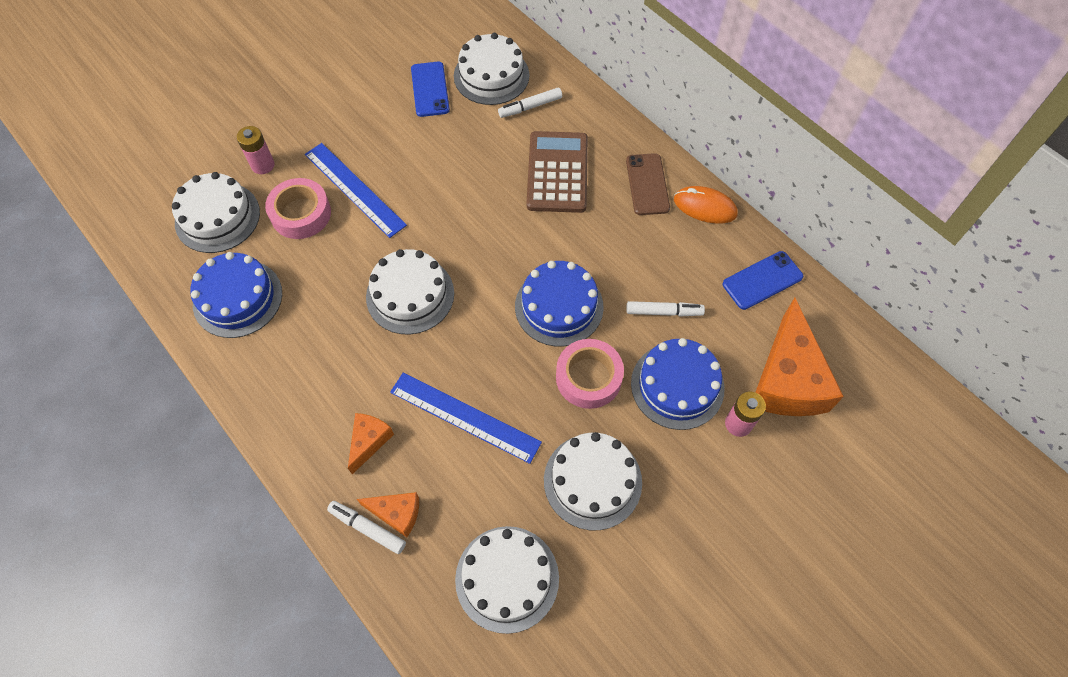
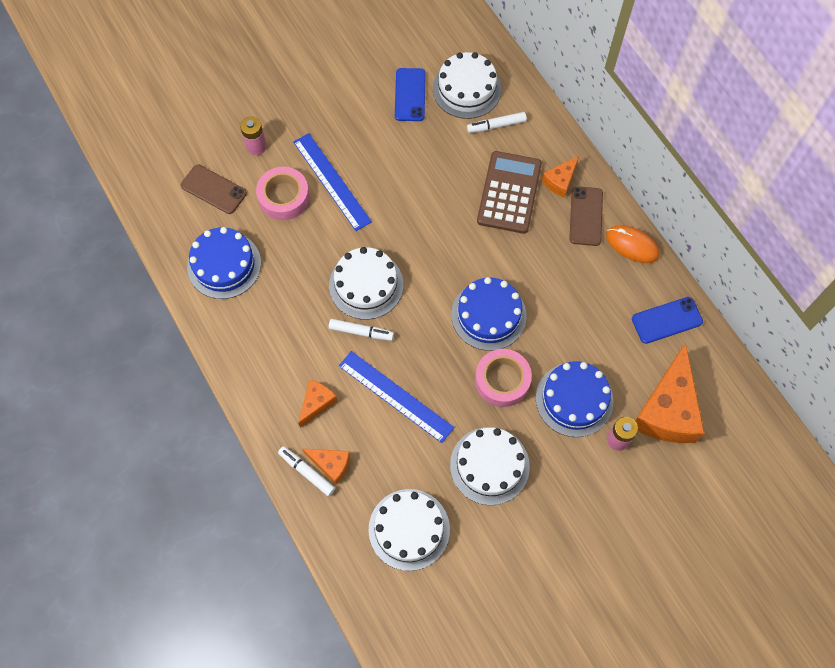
camera: 10 degrees right, 5 degrees up
white cake [172,172,260,253] -> brown phone [181,164,247,214]
white marker [626,301,705,317] -> white marker moved to [329,319,394,341]
none -> orange cheese [542,156,579,198]

